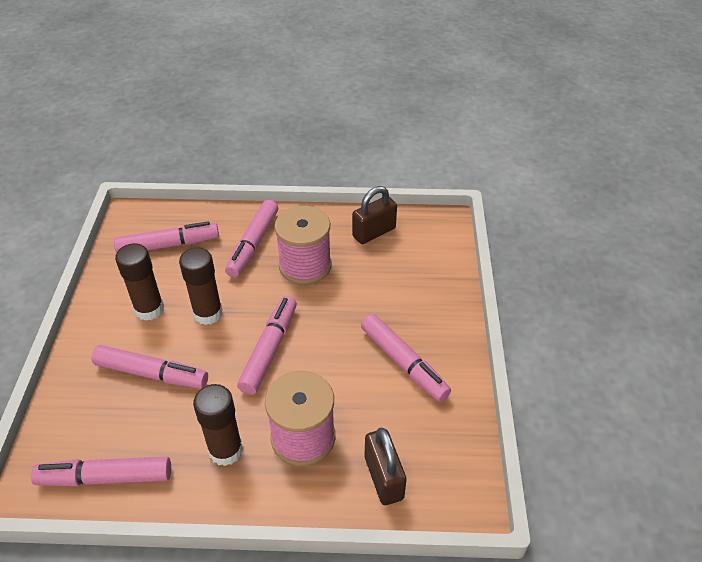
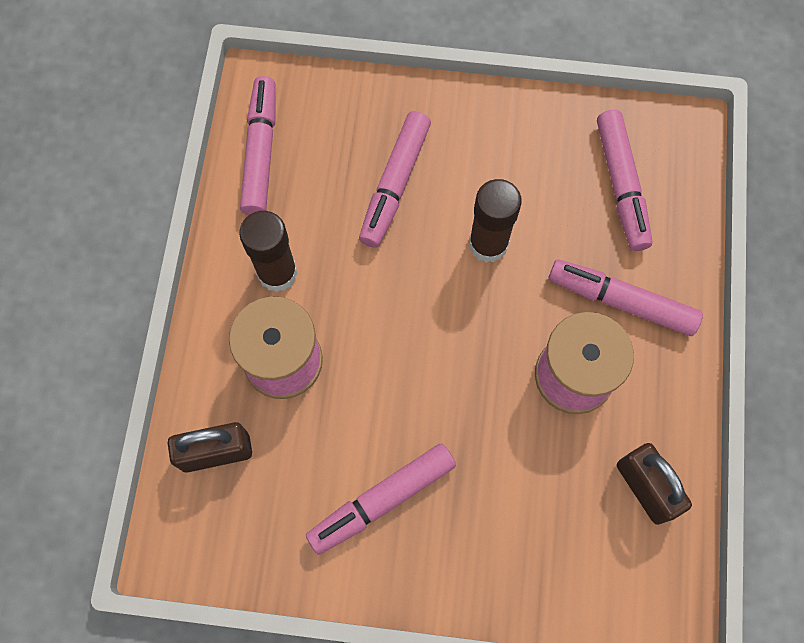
camera: 95 degrees right, 25 degrees up
brown glue stick [115,243,164,321] -> none
pink marker [237,296,297,395] -> none

